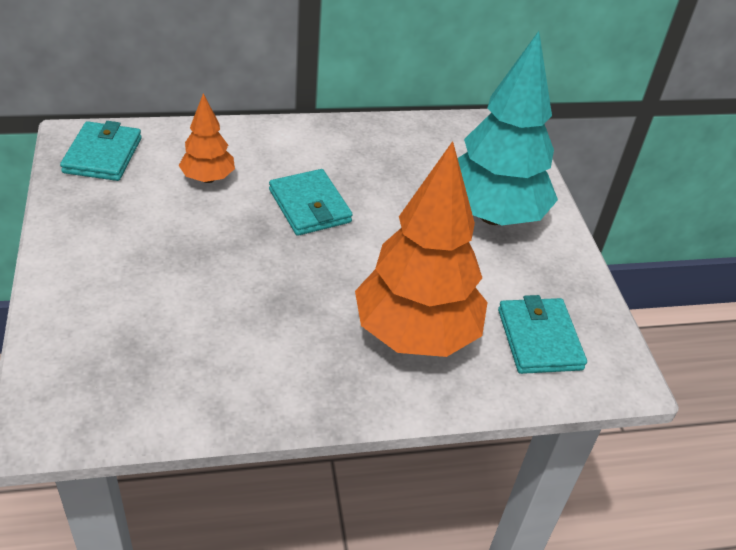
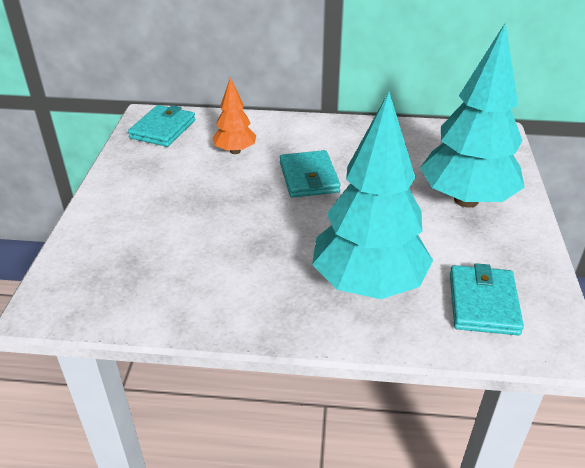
camera: 20 degrees right, 5 degrees down
orange tree [355,141,488,357] -> turquoise tree [312,92,433,299]

